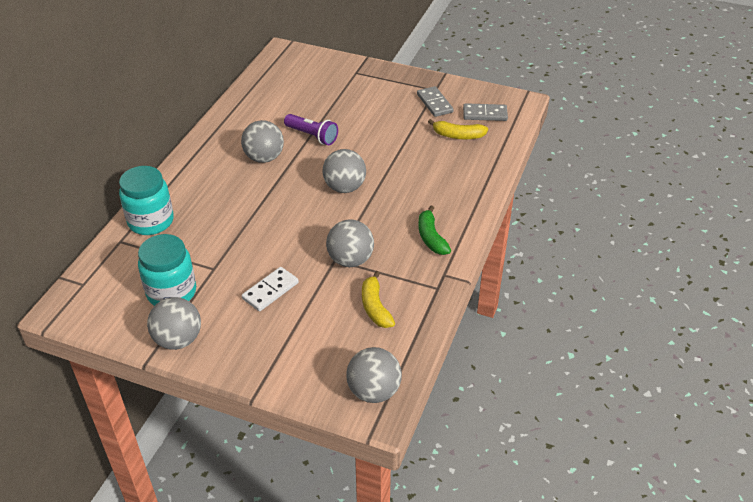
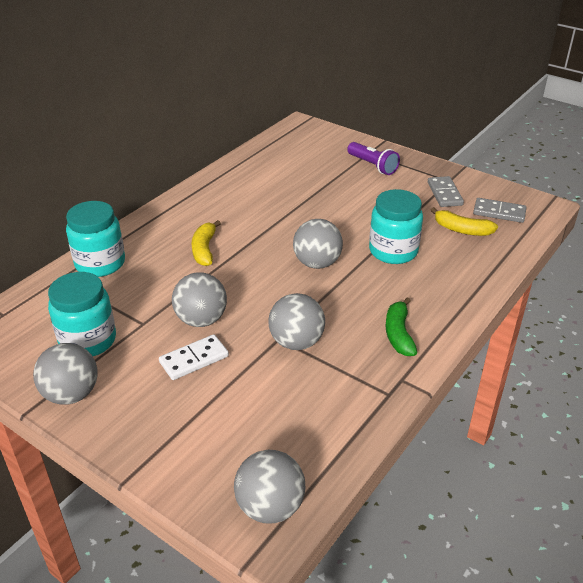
camera: 15 degrees right, 5 degrees down
grey ball [241,120,284,163] -> grey ball moved to [172,272,227,327]
purple flashlight [284,114,338,145] -> purple flashlight moved to [347,142,400,175]
yellow banana [362,271,395,328] -> yellow banana moved to [192,220,221,266]
none -> turquoise jar [369,189,423,264]

